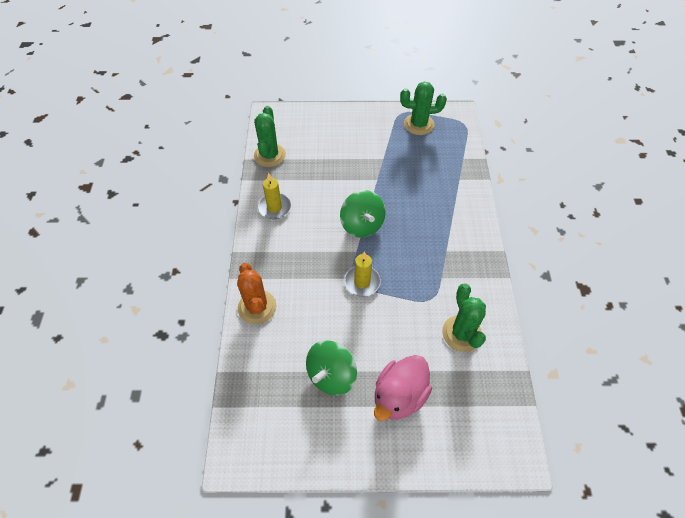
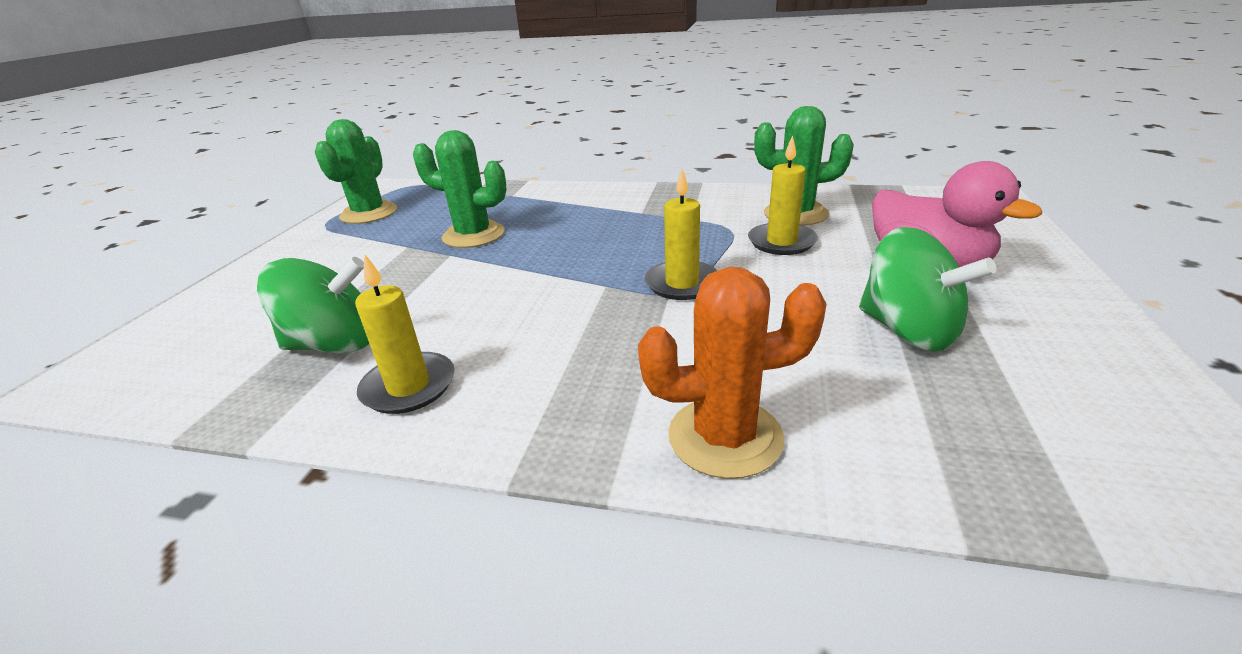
camera: 75 degrees left, 25 degrees down
green cactus [254,106,286,167] -> green cactus moved to [413,130,507,248]
green spinning top [340,190,386,238] -> green spinning top moved to [257,257,369,353]
none -> yellow candle [748,135,818,255]

